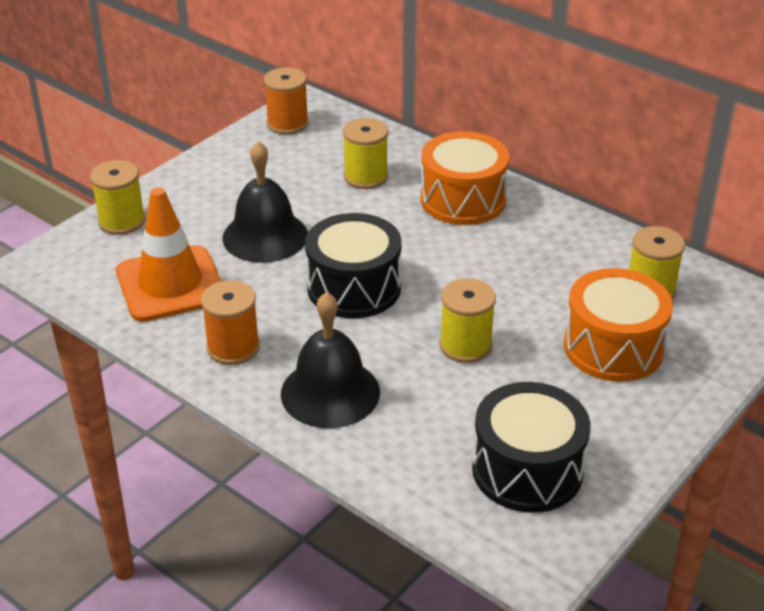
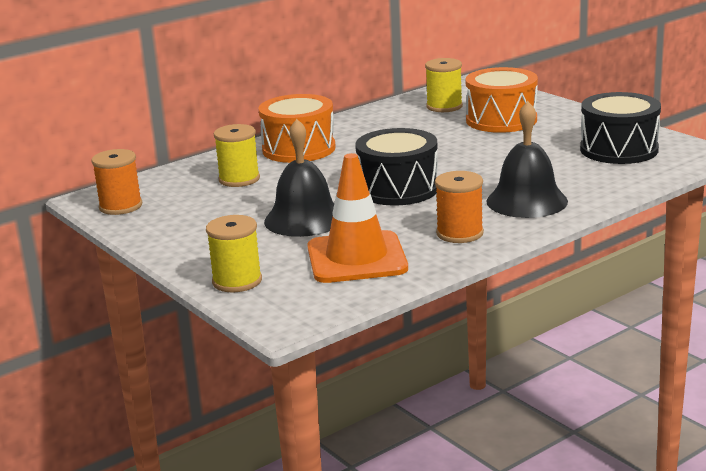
camera: 75 degrees left, 15 degrees down
yellow spool [440,278,496,363] -> none

